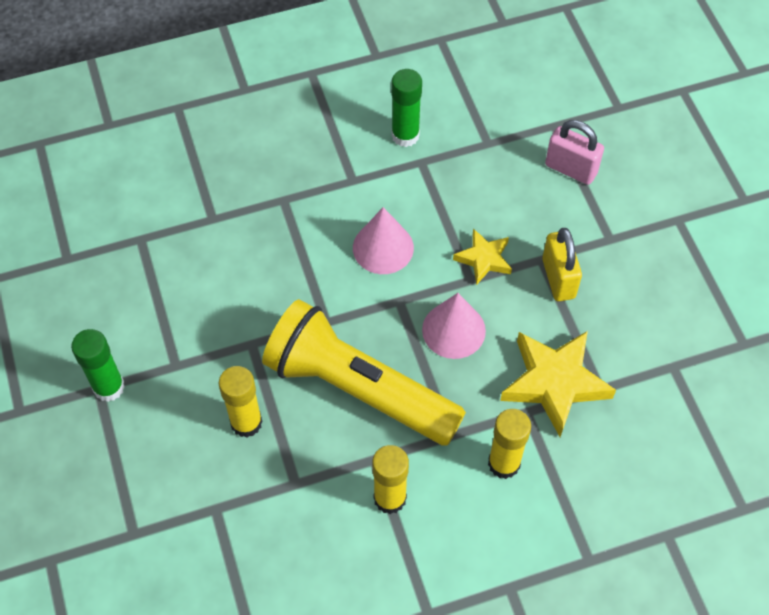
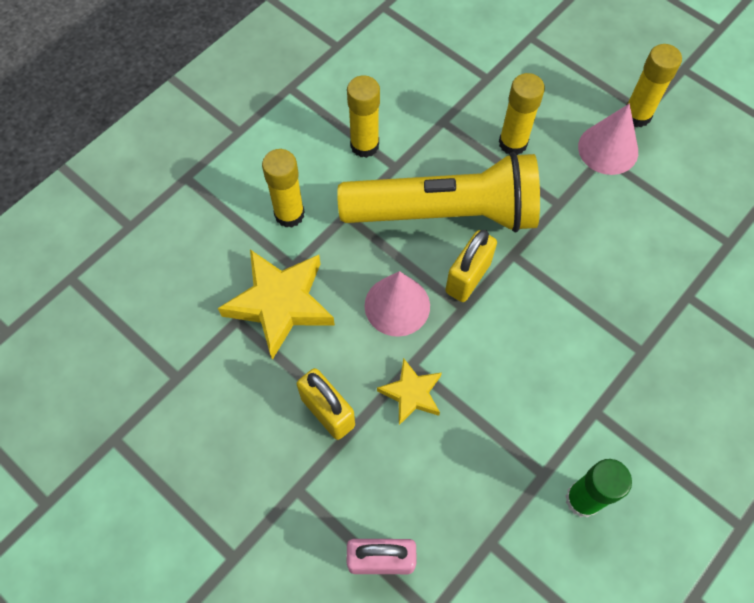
camera: 150 degrees right, 5 degrees up
green glue stick [71,329,125,402] -> yellow glue stick [627,44,682,127]
pink cone [353,207,414,274] -> pink cone moved to [578,104,638,175]
none -> yellow padlock [445,230,497,302]

